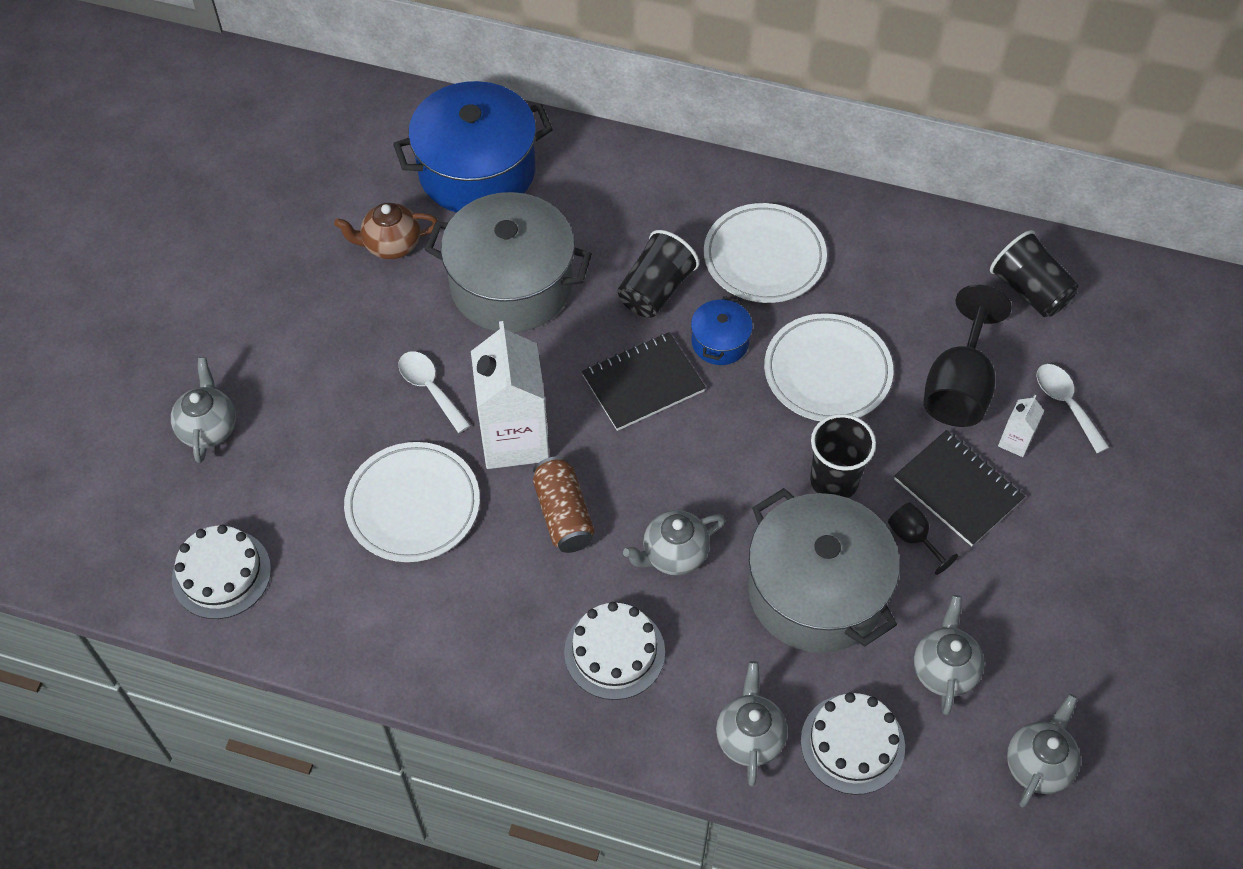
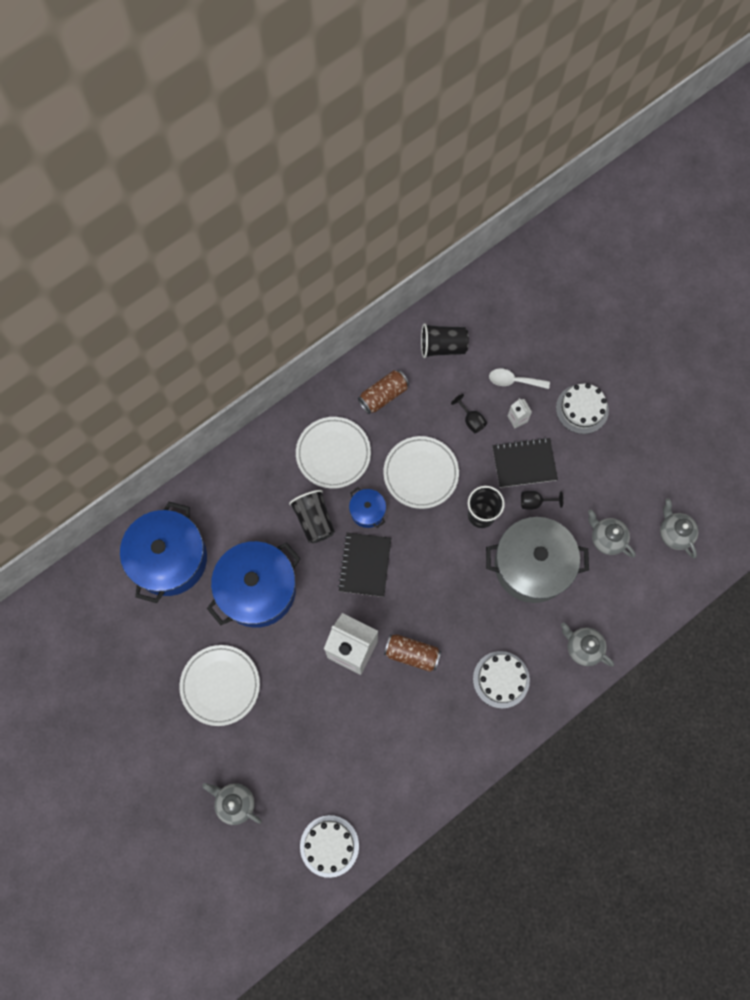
camera: 55 degrees left, 15 degrees up
brown teapot [334,203,439,259] -> none
white plate [344,442,480,562] -> white plate moved to [179,645,260,726]
white spoon [398,351,471,433] -> none
grey pot [425,192,592,333] -> blue pot [207,541,301,628]
grey teapot [623,510,726,575] -> none
white cake [801,692,905,795] -> white cake moved to [556,383,609,434]
black goblet [924,285,1012,427] -> black goblet [451,394,487,433], size x0.49
none -> brown can [358,370,409,414]

